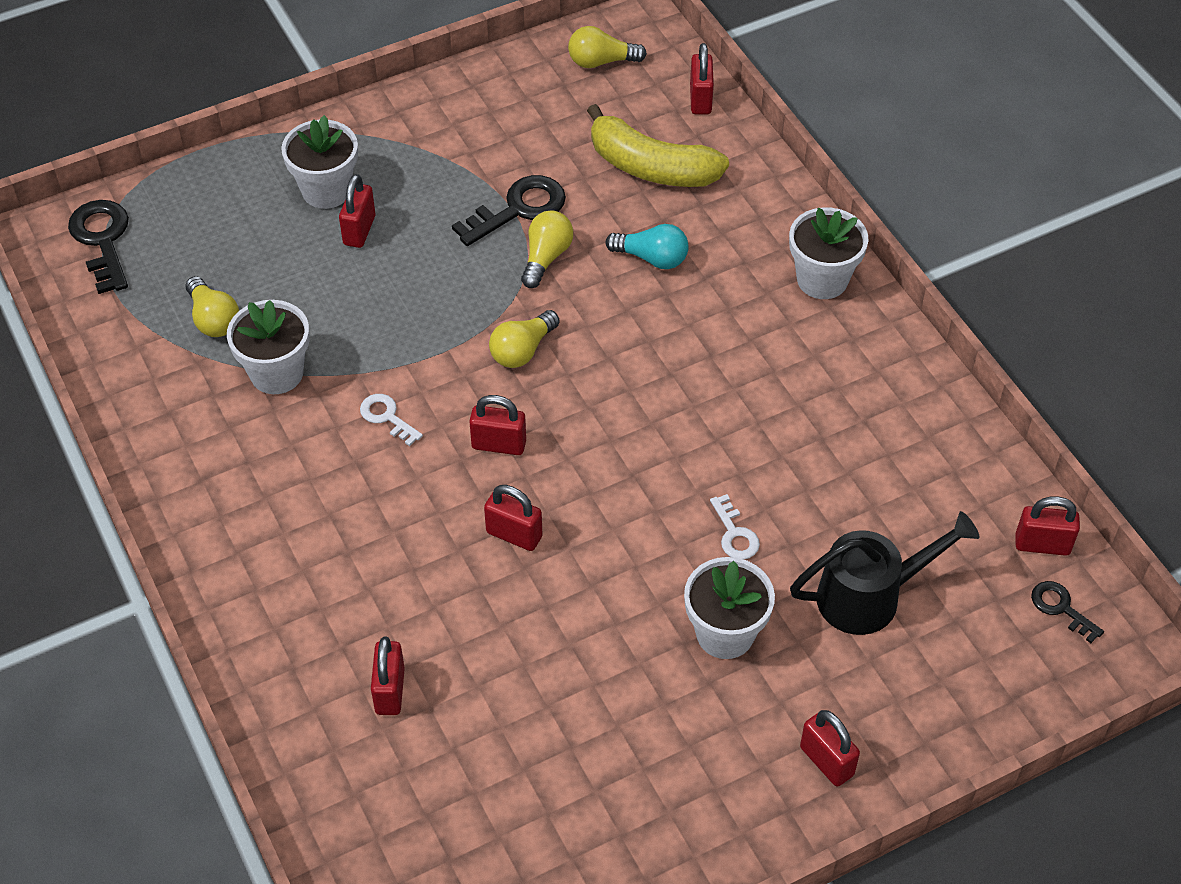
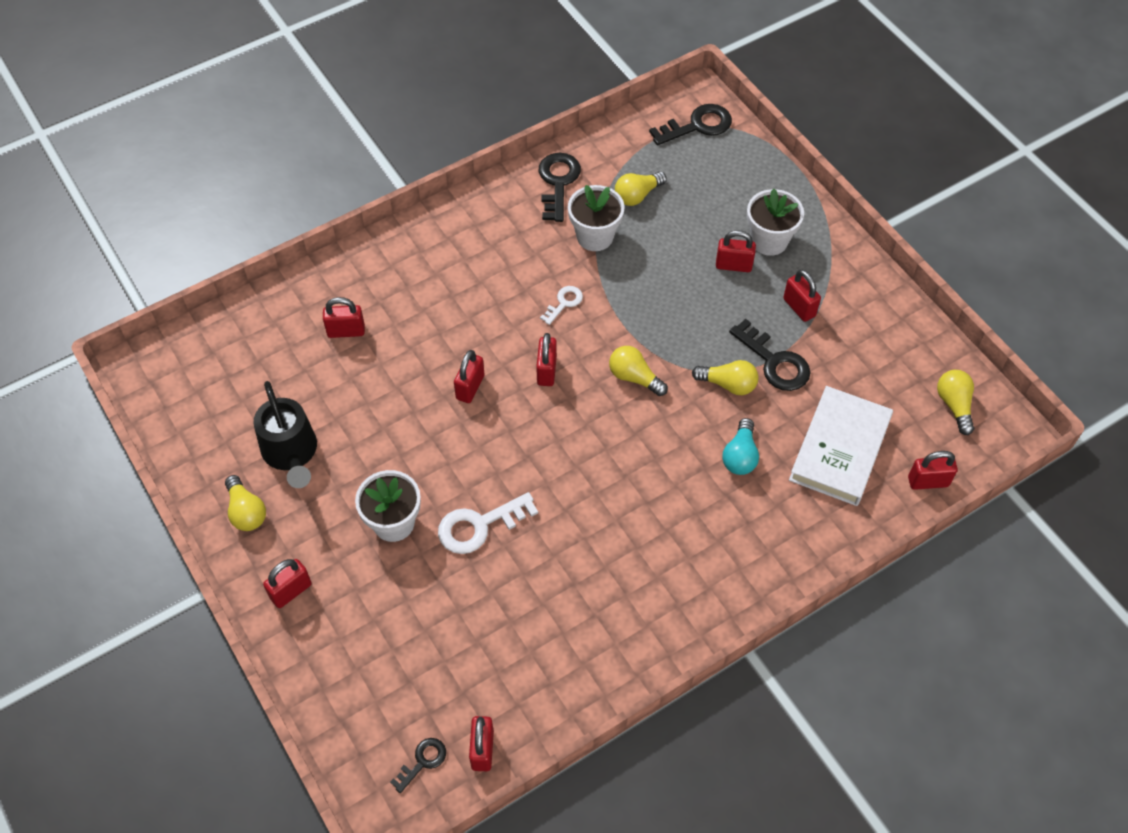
camera: 85 degrees right, 5 degrees up
yellow banana [587,104,729,187] -> white book [789,386,893,506]
white key [710,494,760,560] -> white key [438,492,538,554], size x1.76
white flower pot [789,207,869,299] -> none
black watering can [790,511,980,635] -> black watering can moved to [253,381,317,488]
none -> yellow light bulb [225,475,266,531]
none -> black key [539,153,581,222]
none -> red padlock [783,270,821,322]

